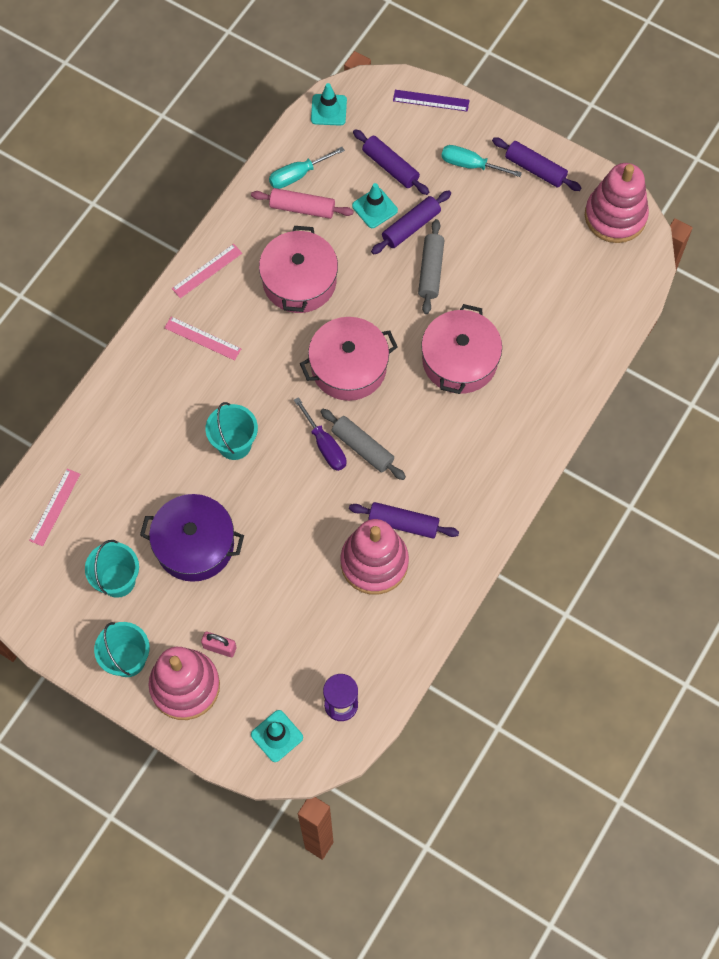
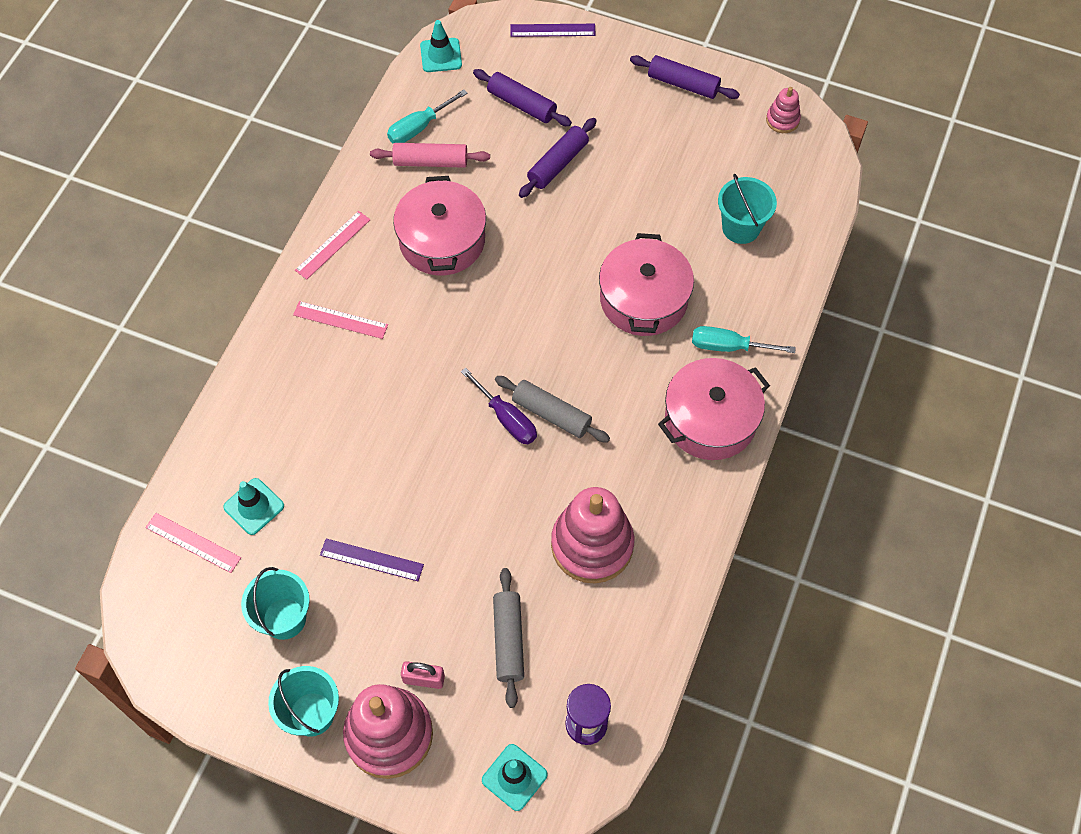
camera: 10 degrees left, 5 degrees down
pink ruler [29,469,80,546] -> pink ruler turned 75 degrees counterclockwise [145,513,241,573]
purple pot [140,494,244,582] -> purple ruler [320,539,424,581]
turquoise bucket [205,402,258,460] -> turquoise bucket moved to [718,174,777,244]
pink pot [300,317,398,401] -> pink pot moved to [658,358,770,460]
purple rolling pin [349,502,459,539] -> none
turquoise traffic cone [352,183,398,228] -> turquoise traffic cone moved to [223,478,284,535]
grey rolling pin [418,219,444,314] -> grey rolling pin moved to [493,568,524,708]
turquoise screwdriver [441,145,522,177] -> turquoise screwdriver moved to [692,326,796,353]
pink stacking toy [585,163,649,243] -> pink stacking toy [766,87,801,133], size x0.48

